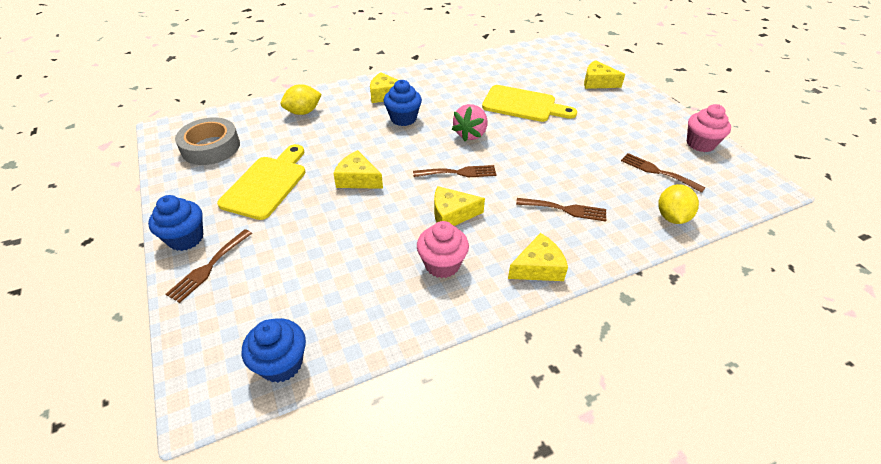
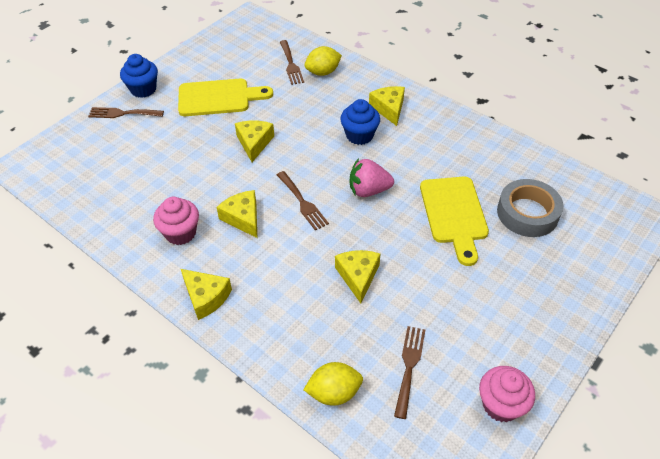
camera: 65 degrees right, 5 degrees up
grey tape [175,117,240,165] -> grey tape moved to [497,179,564,237]
blue cupcake [242,318,306,383] -> none
yellow lemon [281,84,322,115] -> yellow lemon turned 60 degrees counterclockwise [305,46,342,76]
brown fork [516,198,606,221] -> brown fork moved to [280,40,304,85]
yellow cheese [584,60,625,89] -> yellow cheese moved to [335,250,380,303]

